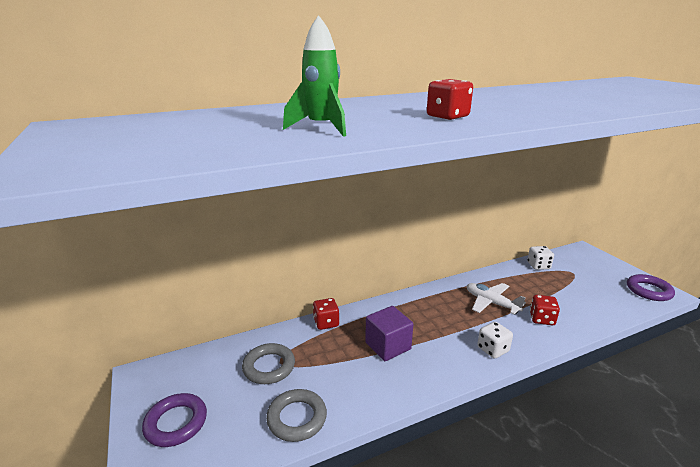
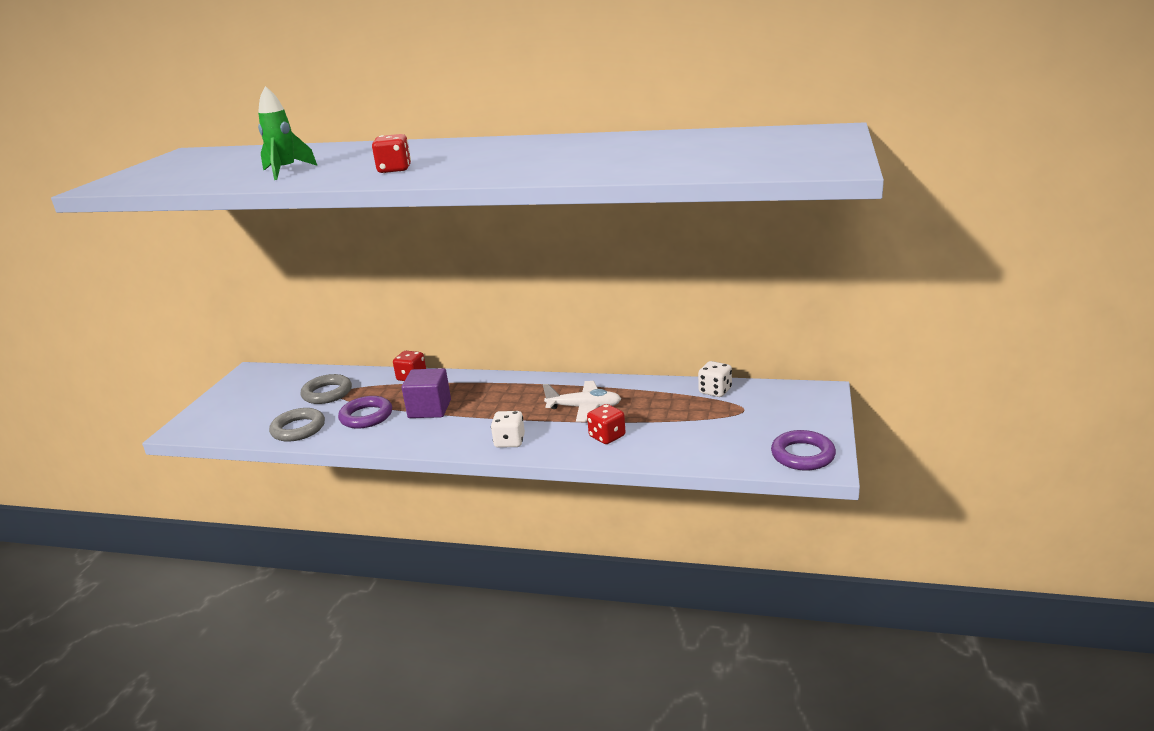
camera: 40 degrees right, 0 degrees up
purple ring [142,393,207,447] -> purple ring moved to [338,396,392,429]
white plane [467,283,526,315] -> white plane turned 105 degrees clockwise [543,381,621,422]

